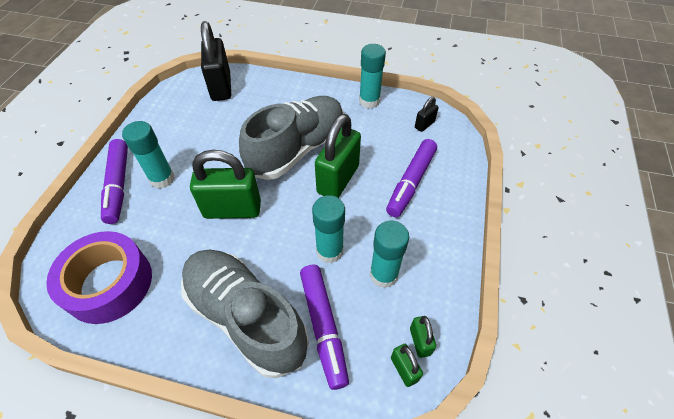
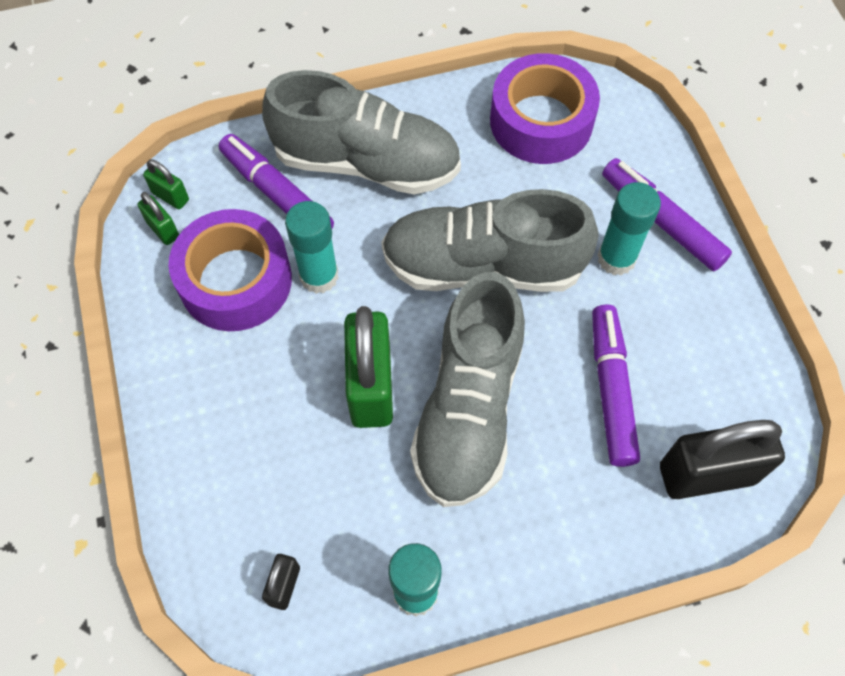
camera: 150 degrees right, 10 degrees up
green padlock [190,150,261,219] -> grey shoe [381,189,598,292]
black padlock [201,21,231,101] -> black padlock turned 60 degrees counterclockwise [660,420,785,499]
turquoise glue stick [370,221,409,288] -> purple tape [168,209,292,331]
purple marker [386,139,437,217] -> purple marker moved to [592,304,640,467]

